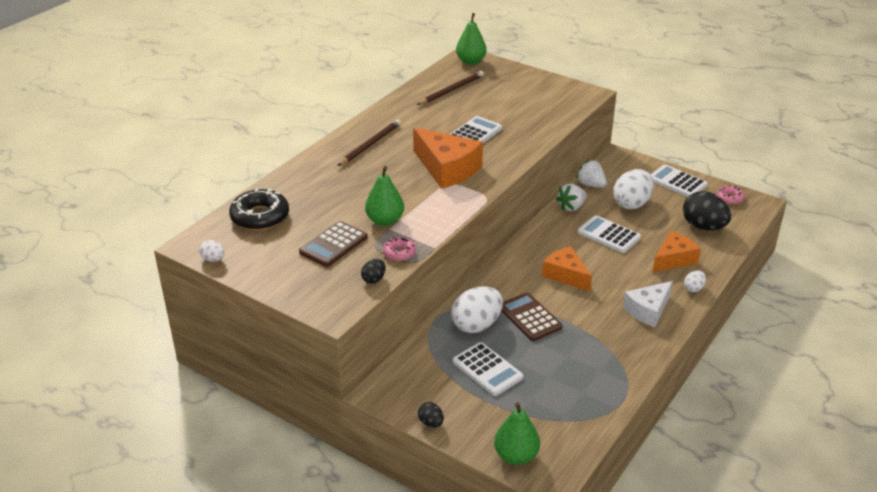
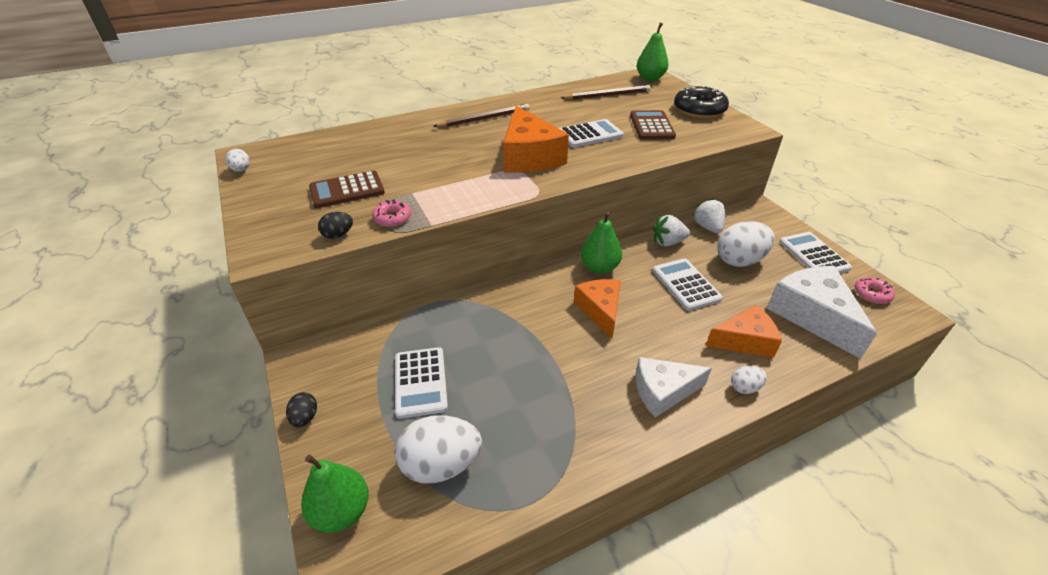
camera: 30 degrees right, 5 degrees up
black donut [229,188,289,231] -> black donut moved to [674,85,729,118]
green pear [365,166,404,226] -> green pear moved to [581,211,622,274]
white egg [451,286,503,333] -> white egg moved to [395,415,482,484]
brown calculator [501,292,562,341] -> brown calculator moved to [630,110,676,140]
black egg [683,191,731,230] -> white cheese [767,266,877,359]

